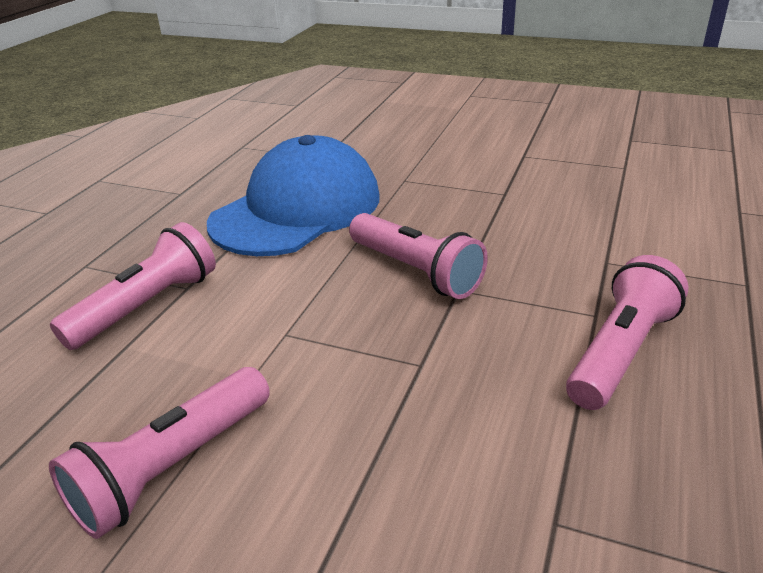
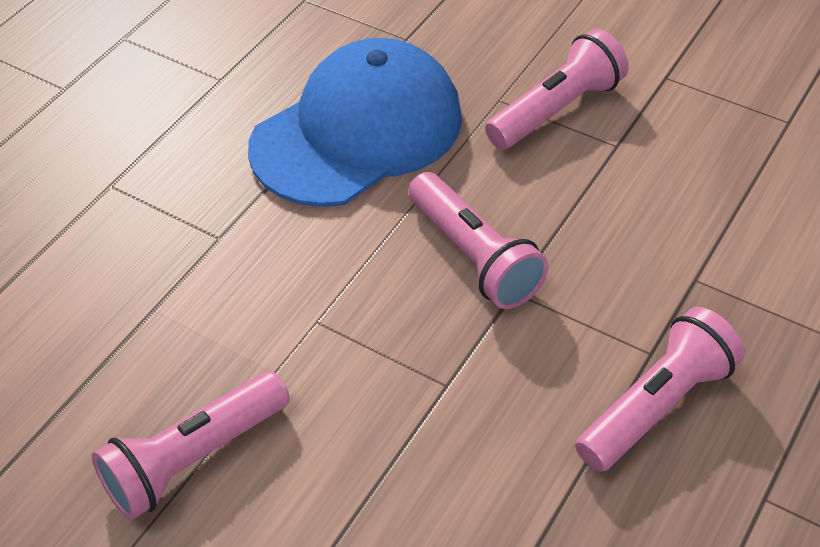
camera: 10 degrees right, 15 degrees up
pink flashlight [50,222,216,350] -> pink flashlight moved to [485,29,629,149]

